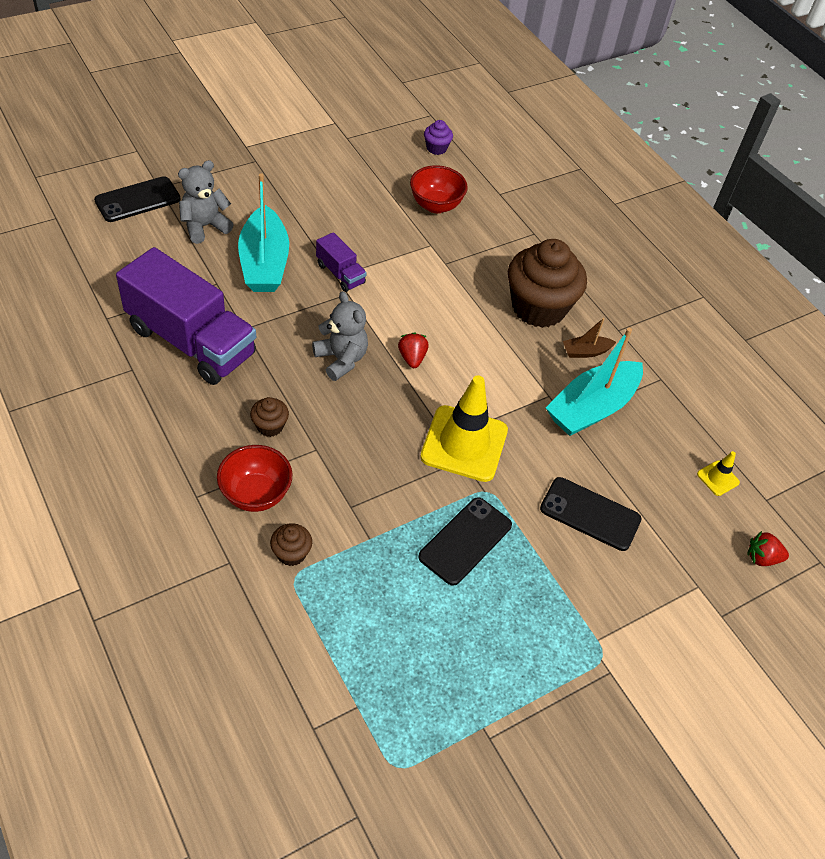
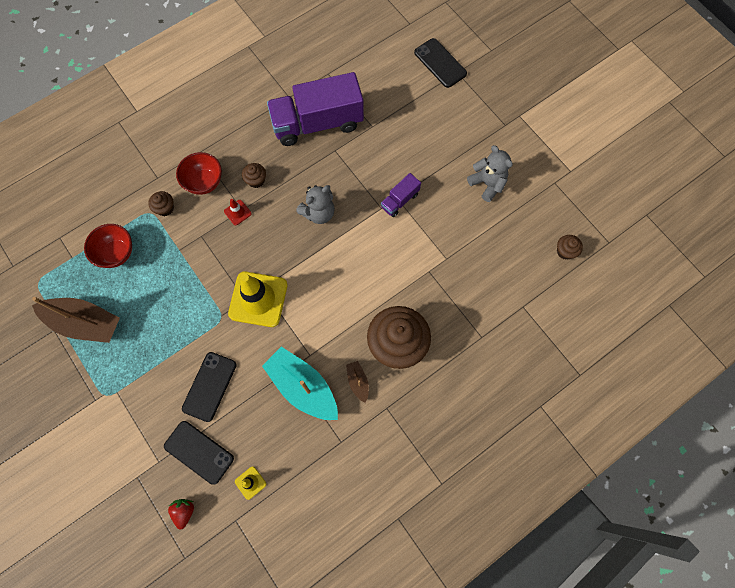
camera: 90 degrees right, 20 degrees up
purple truck [116,247,256,385] -> purple truck turned 45 degrees clockwise [267,72,364,146]
grey teddy bear [178,160,234,244] -> grey teddy bear moved to [467,145,513,202]
turquoise boat [238,173,289,292] -> none
red strawberry [398,332,429,368] -> none
red bowl [410,165,468,213] -> red bowl moved to [84,224,132,268]
black phone [418,497,512,586] -> black phone moved to [164,421,234,485]
purple cupcake [424,120,453,155] -> brown cupcake [557,235,583,260]
none -> brown boat [32,297,120,343]
none -> red traffic cone [224,199,252,226]

